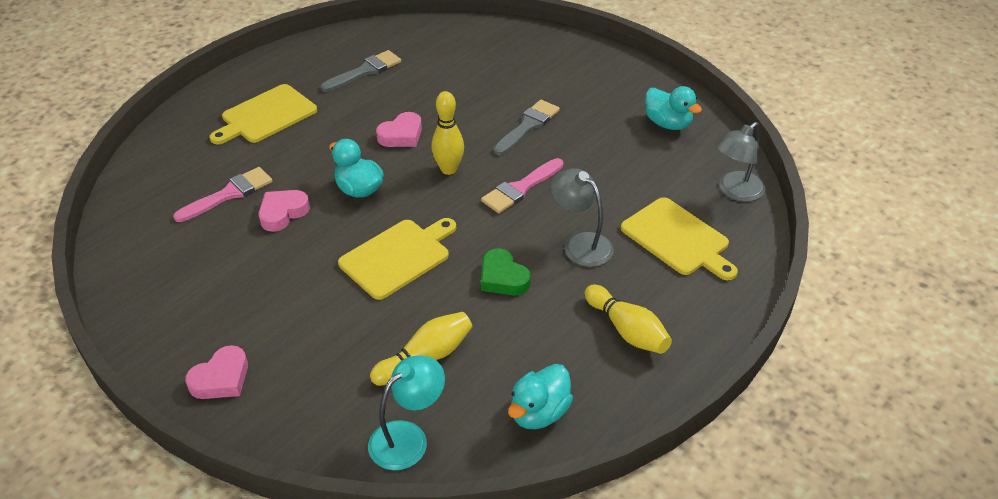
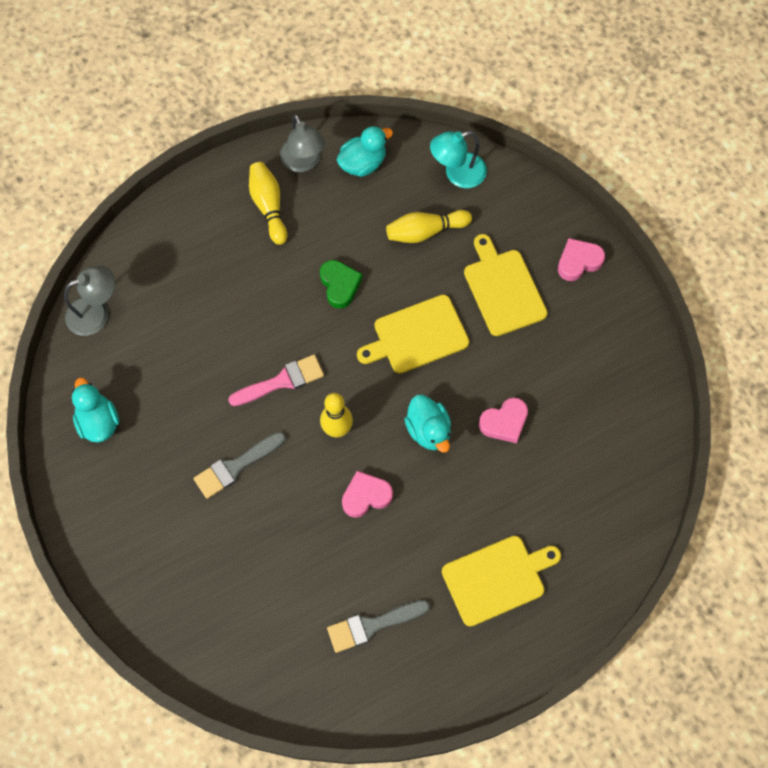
camera: 160 degrees left, 25 degrees up
pink brush [173,167,273,222] -> none
grey lamp [551,168,614,267] -> grey lamp moved to [280,114,326,172]
yellow cutting board [621,197,738,280] -> yellow cutting board moved to [464,234,548,336]

